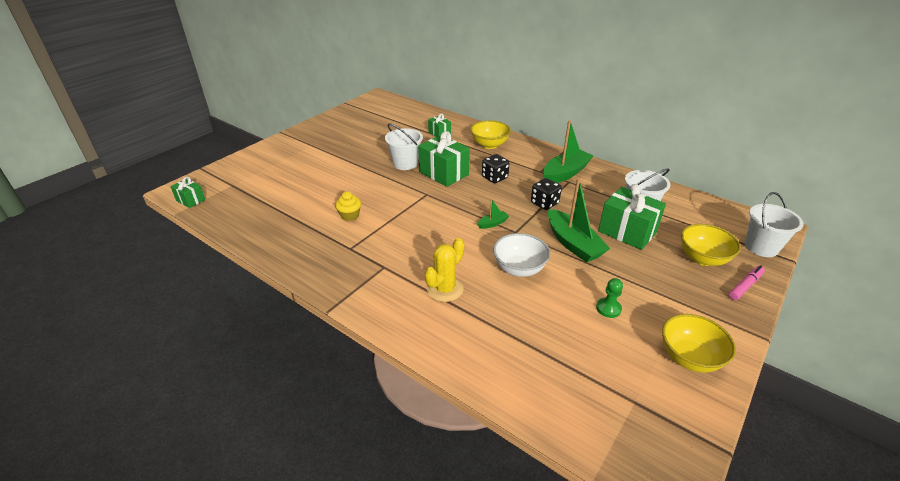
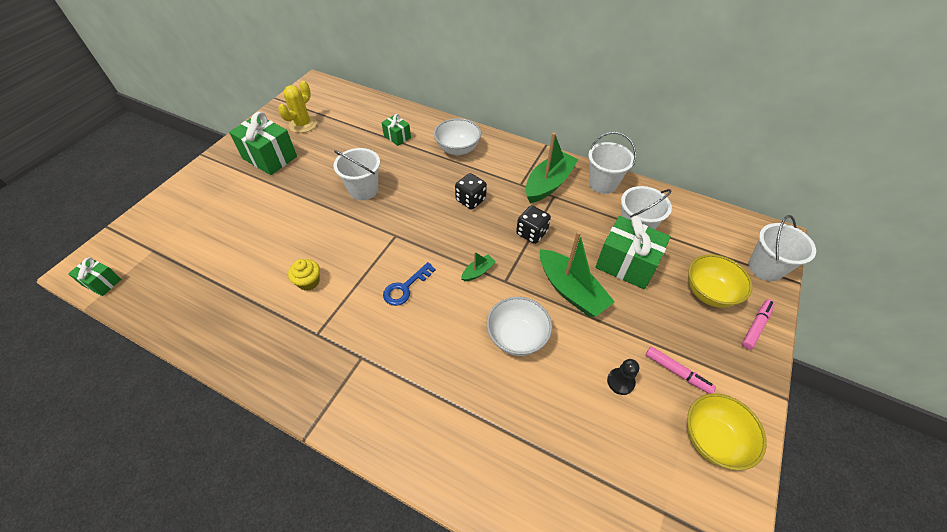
camera: 10 degrees left, 15 degrees up
green gift [418,131,470,187] -> green gift moved to [229,112,297,175]
yellow cactus [425,238,464,302] -> yellow cactus moved to [278,81,317,133]
yellow bowl [470,120,511,149] -> white bowl [434,118,481,155]
green pawn [596,278,623,318] -> black pawn [607,359,639,395]
none -> blue key [383,262,436,306]
none -> white bucket [588,132,636,194]
none -> pink marker [646,347,716,394]

